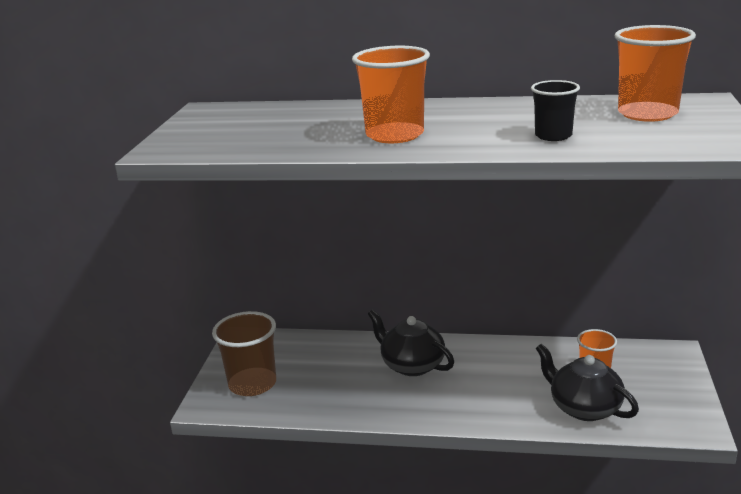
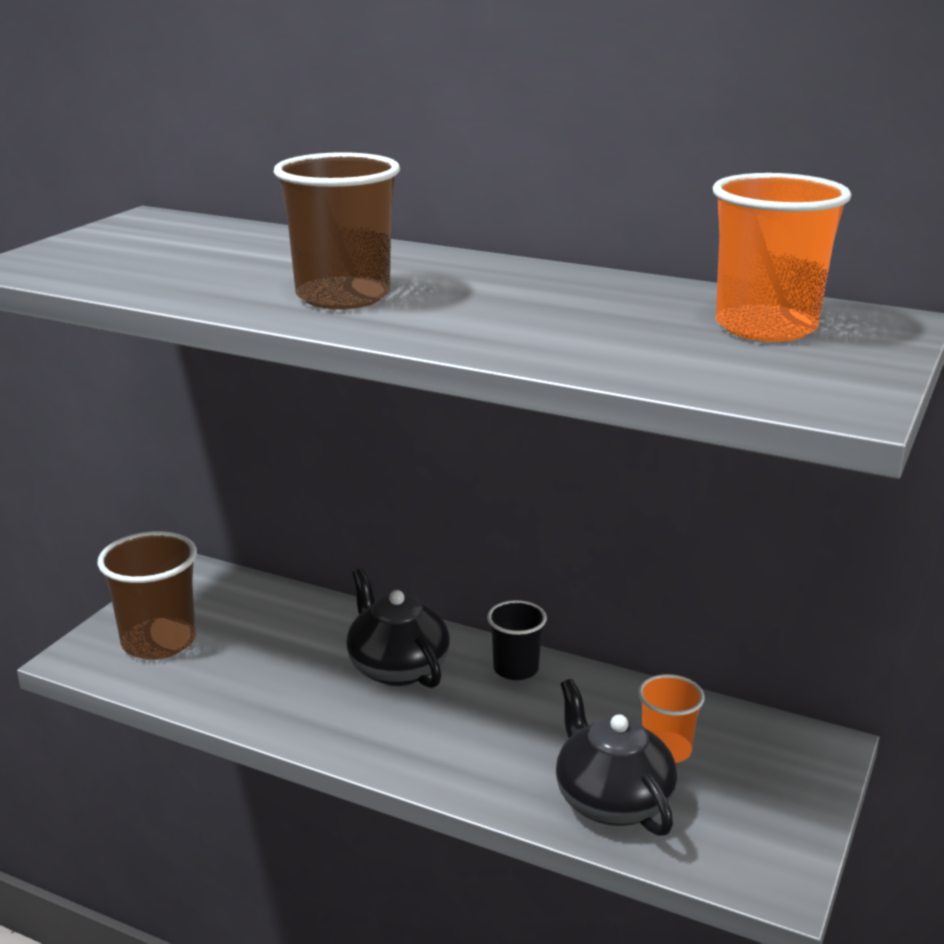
camera: 15 degrees right, 0 degrees up
orange cup [352,46,430,143] -> brown cup [274,152,400,309]
black cup [531,80,580,141] -> black cup moved to [487,600,547,680]

